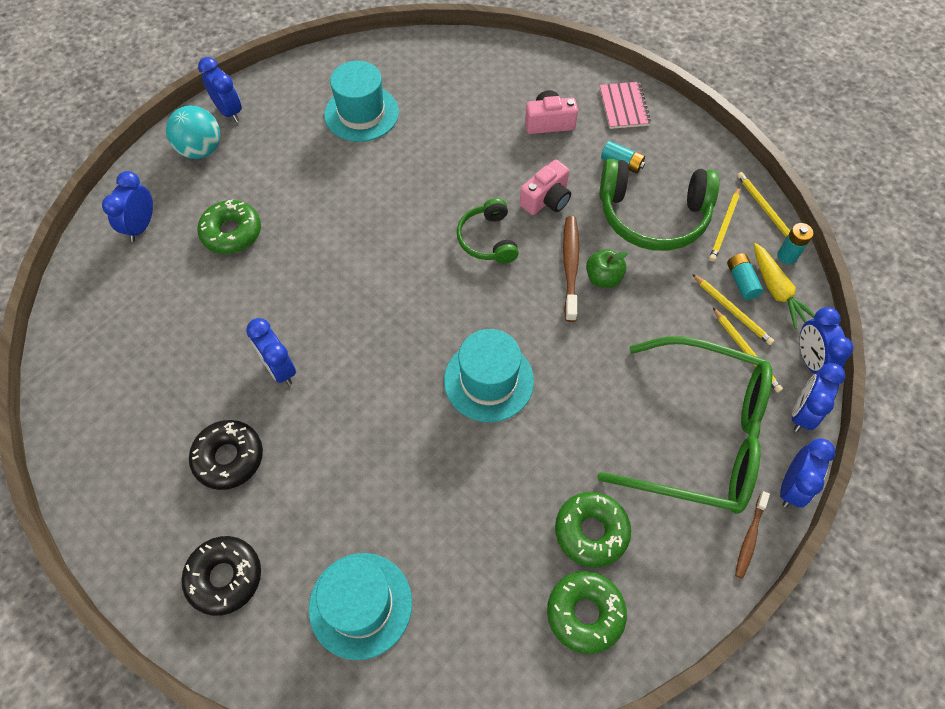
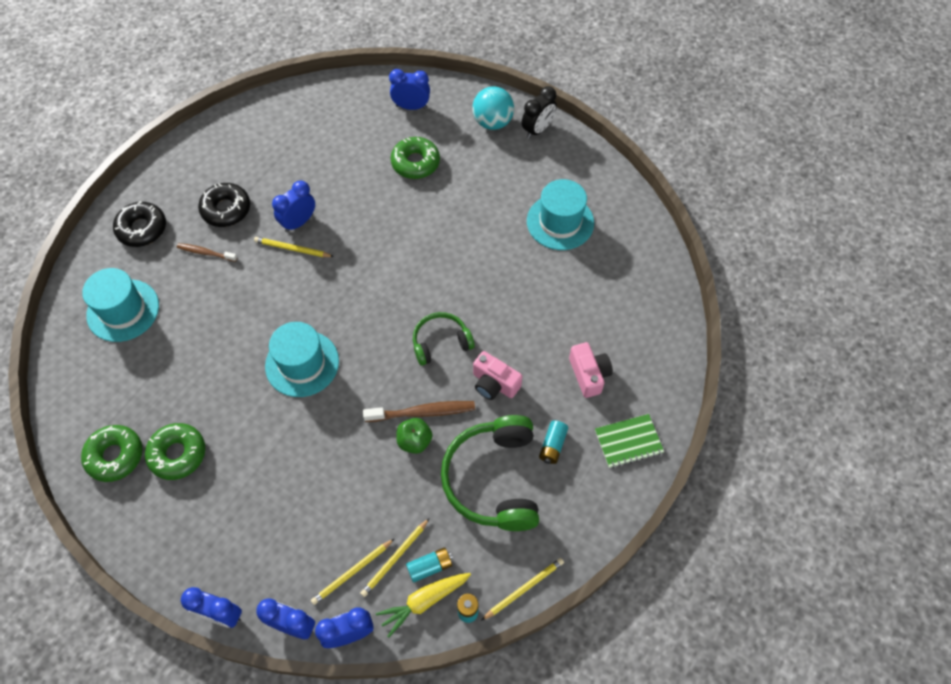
camera: 80 degrees right, 0 degrees up
blue clock [198,57,242,122] -> black clock [522,86,557,139]
green glasses [597,336,772,514] -> none
pink notebook [600,82,651,129] -> green notebook [595,414,664,468]
yellow pencil [709,187,740,262] -> yellow pencil moved to [254,237,334,257]
brown toothbrush [735,491,770,579] -> brown toothbrush moved to [177,243,237,262]

